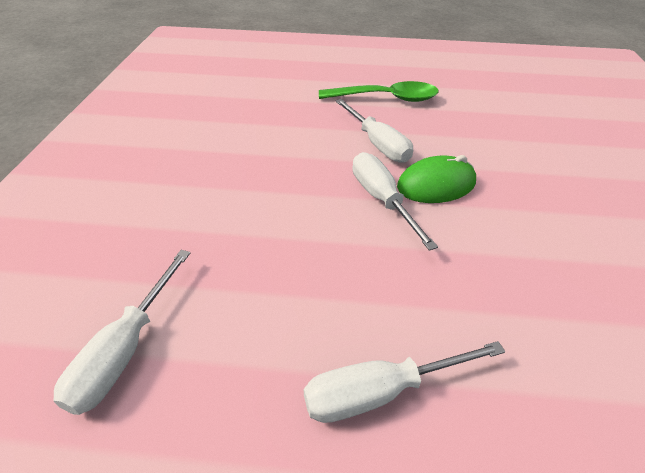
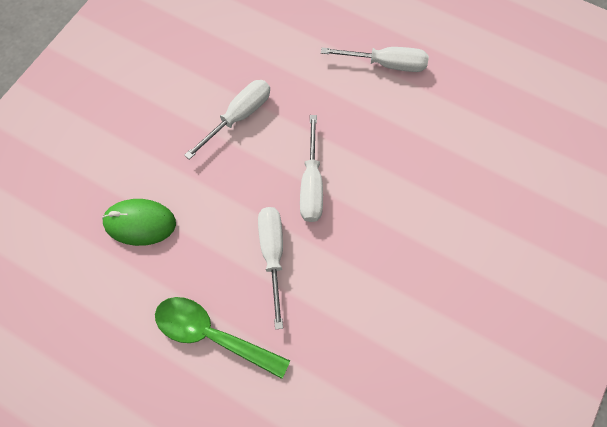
camera: 155 degrees left, 25 degrees up
white screwdriver [53,250,190,415] -> white screwdriver moved to [184,80,270,160]
green mouse [397,155,476,203] -> green mouse moved to [102,199,176,246]

